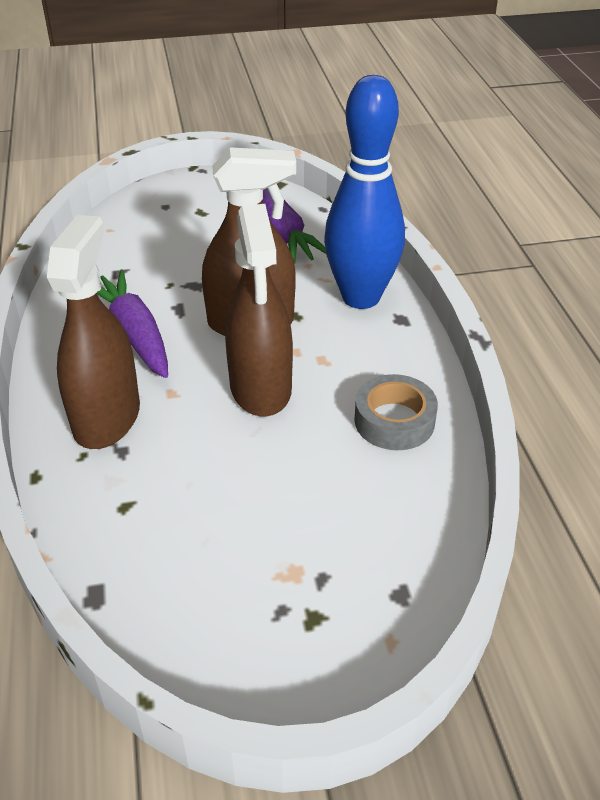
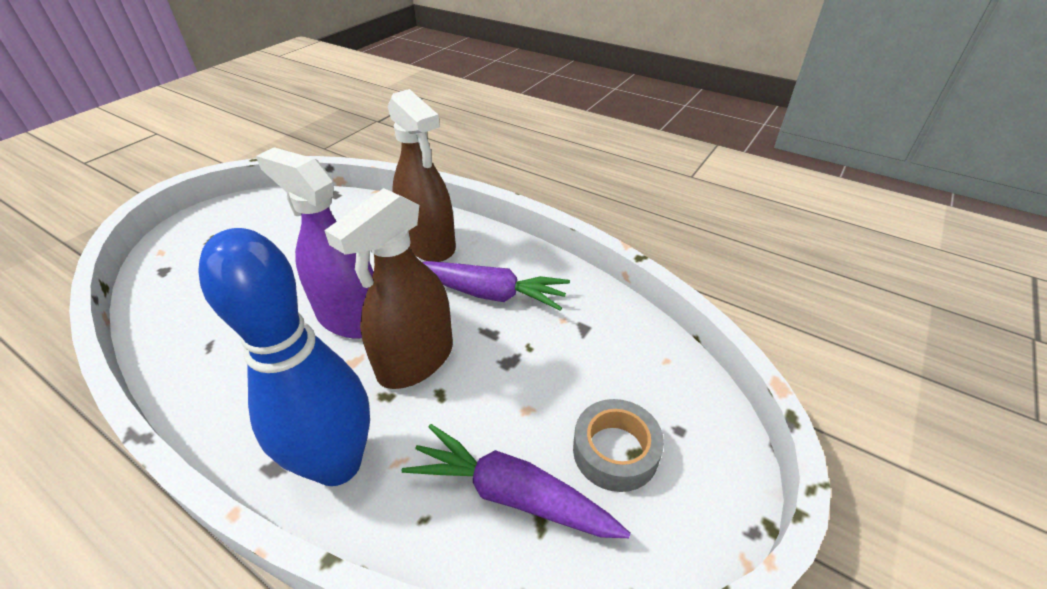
camera: 135 degrees right, 0 degrees up
brown spray bottle [225,204,293,417] -> purple spray bottle [256,147,373,338]
grey tape [354,374,438,450] -> grey tape moved to [573,399,664,492]

